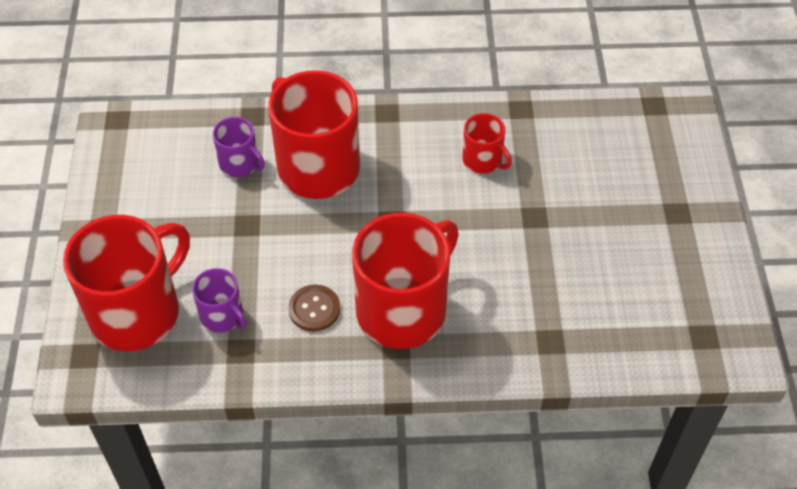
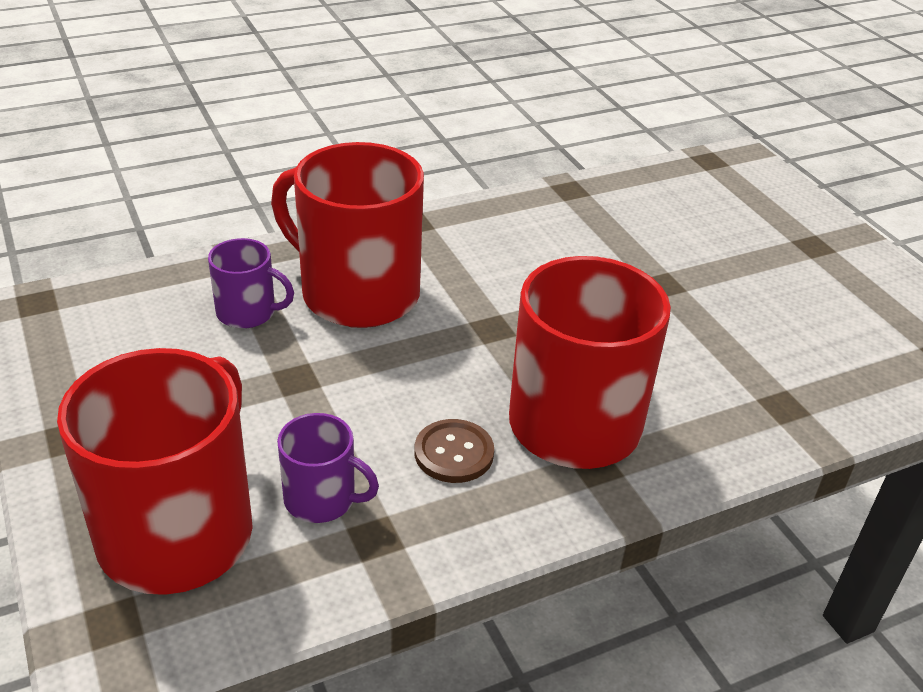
camera: 25 degrees left, 15 degrees down
red mug [462,113,512,173] -> none

